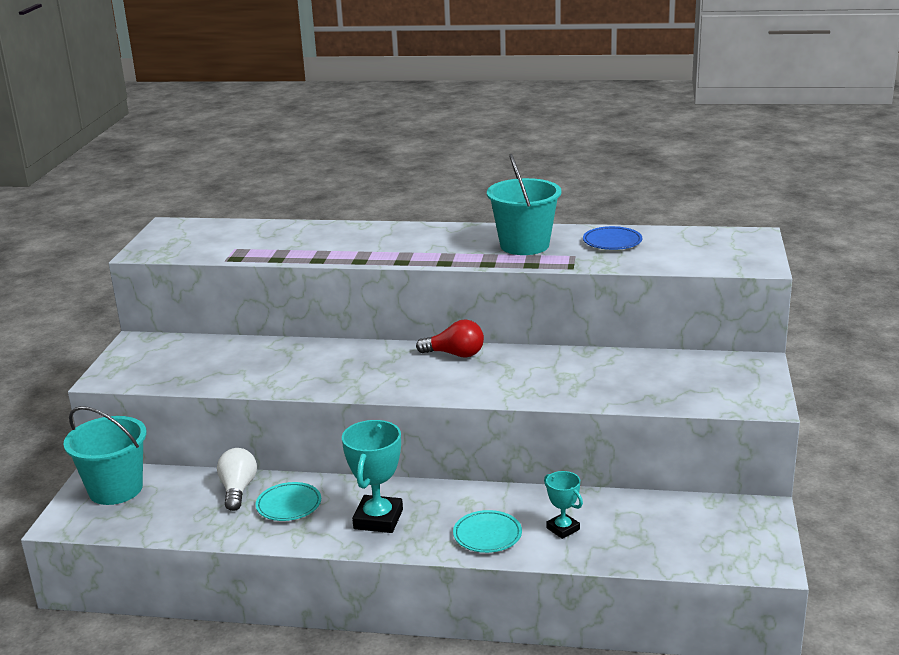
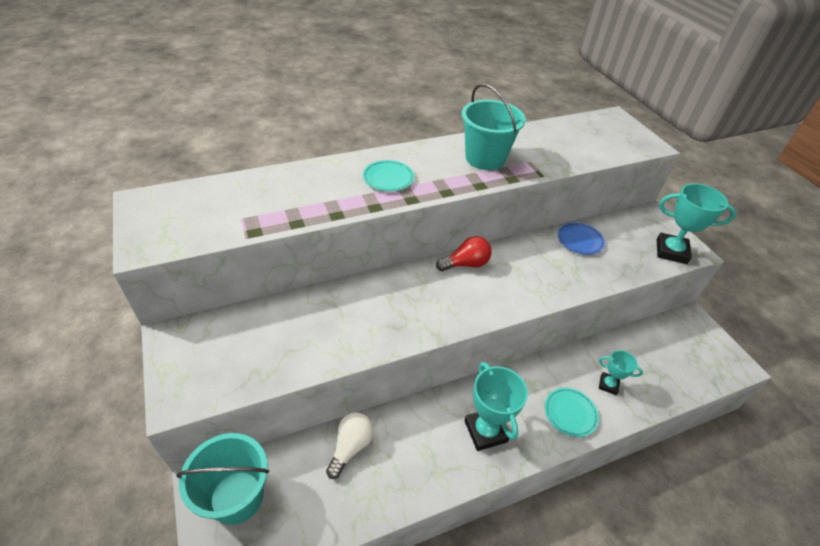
camera: 35 degrees left, 20 degrees up
white light bulb [217,448,257,511] -> white light bulb turned 60 degrees clockwise [326,412,374,479]
turquoise plate [256,482,321,521] -> turquoise plate moved to [363,160,414,192]
blue plate [583,226,642,250] -> blue plate moved to [558,222,605,255]
none -> turquoise trophy [657,183,736,264]

